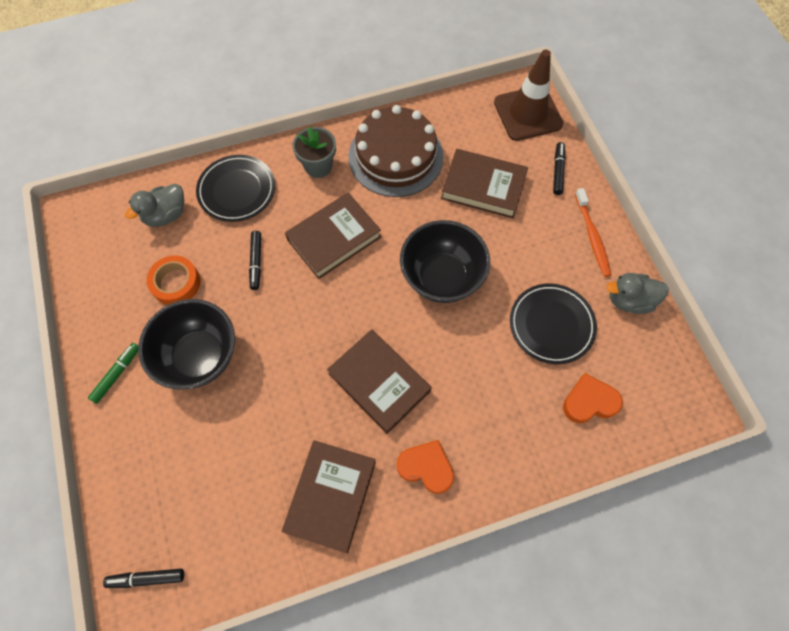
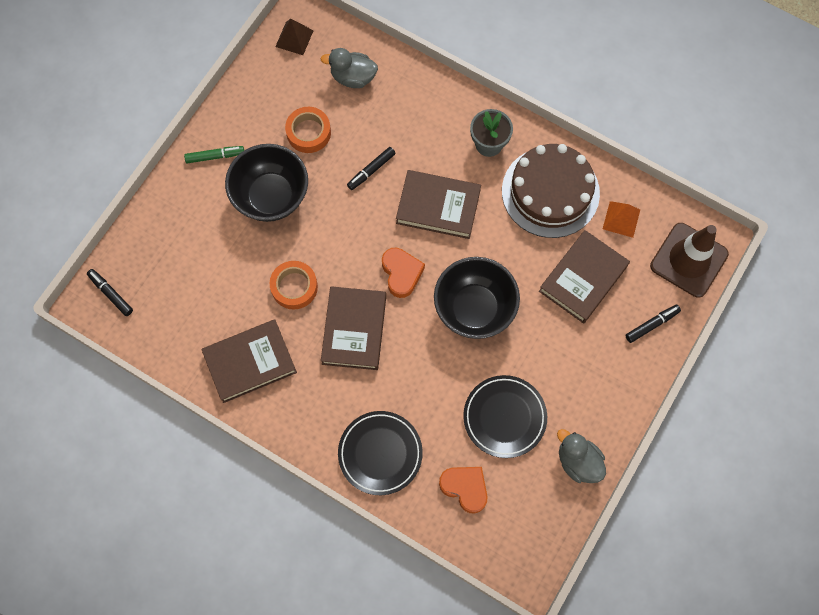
camera: 50 degrees right, 5 degrees up
black plate [196,155,275,222] -> black plate moved to [338,411,423,495]
orange heart [397,440,454,494] -> orange heart moved to [382,248,425,298]
brown book [441,149,528,218] -> brown book turned 60 degrees clockwise [539,230,630,324]
orange toothbrush [575,188,611,277] -> none
none -> orange tape [270,261,318,309]
none -> brown pyramid [275,18,314,55]
none -> orange pyramid [603,201,640,238]

